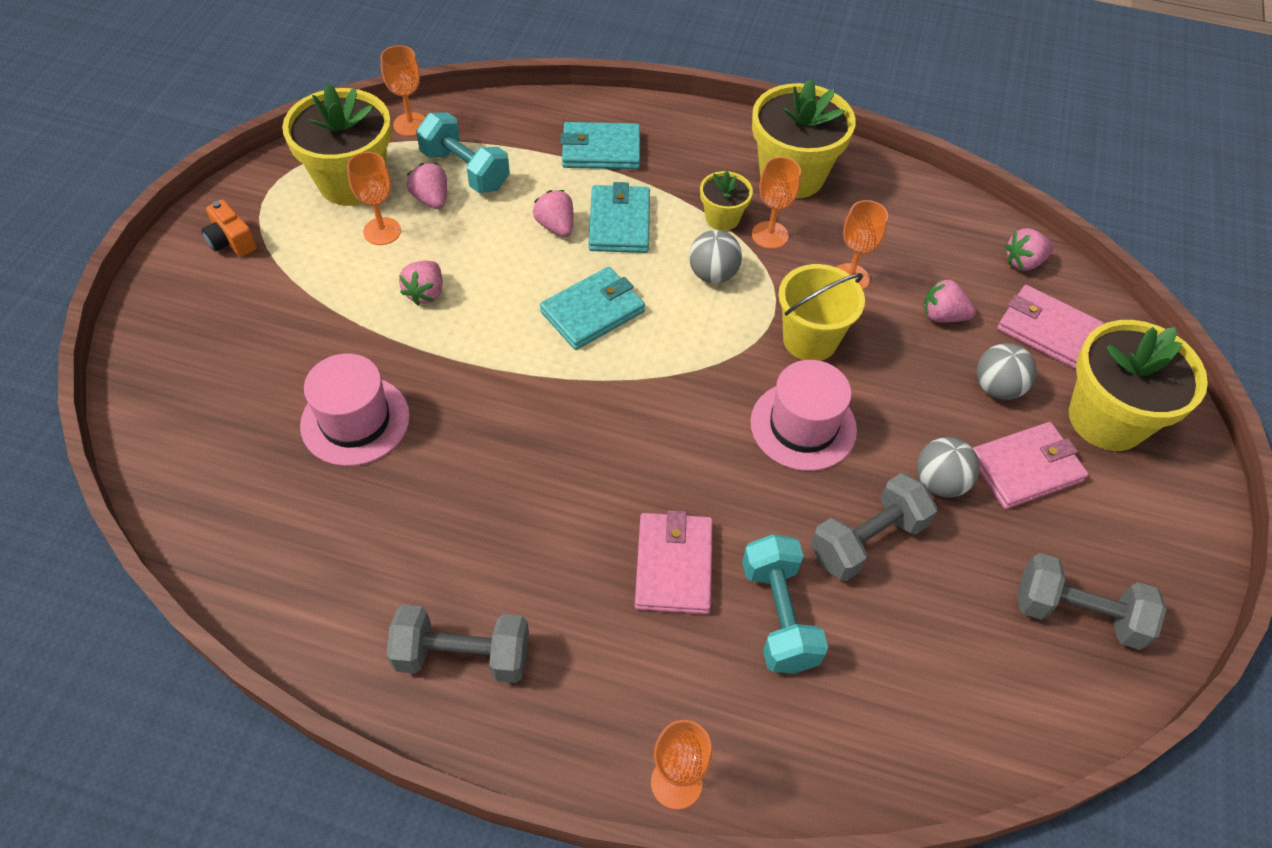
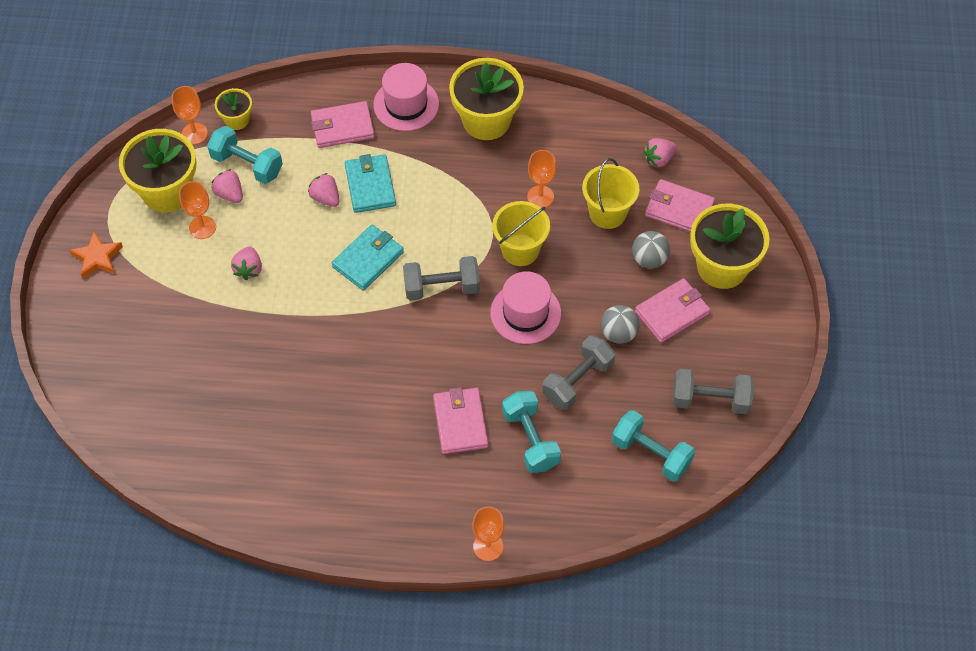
camera: 10 degrees left, 5 degrees up
orange camera [201,199,257,257] -> orange star [69,231,123,279]
pink hat [300,353,410,466] -> pink hat moved to [373,63,439,131]
grey dumbbell [386,605,529,683] -> grey dumbbell moved to [403,256,480,301]
turquoise wallet [560,122,640,169] -> pink wallet [311,101,375,148]
grey ball [689,230,742,283] -> none
yellow flower pot [700,171,753,231] -> yellow flower pot moved to [215,88,252,130]
orange goblet [752,157,801,249] -> none
pink strawberry [923,279,976,322] -> yellow bucket [582,158,639,229]
none -> turquoise dumbbell [612,410,695,482]

